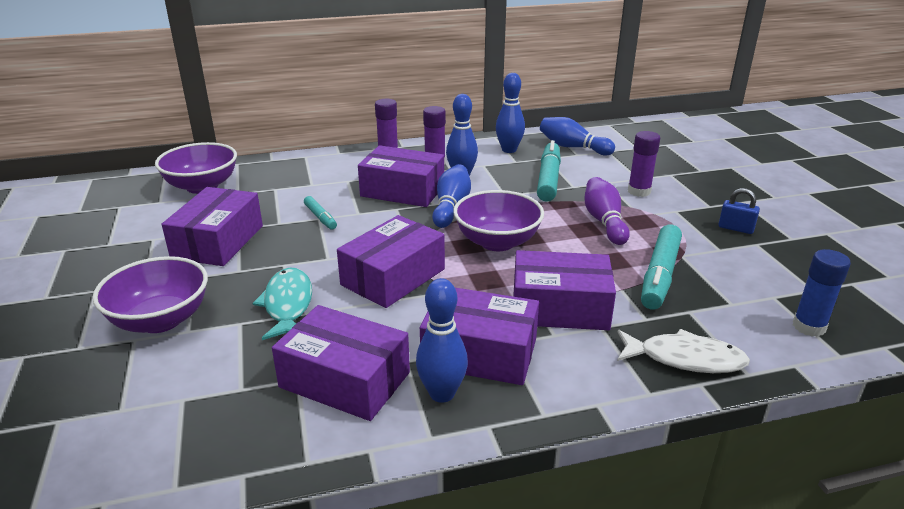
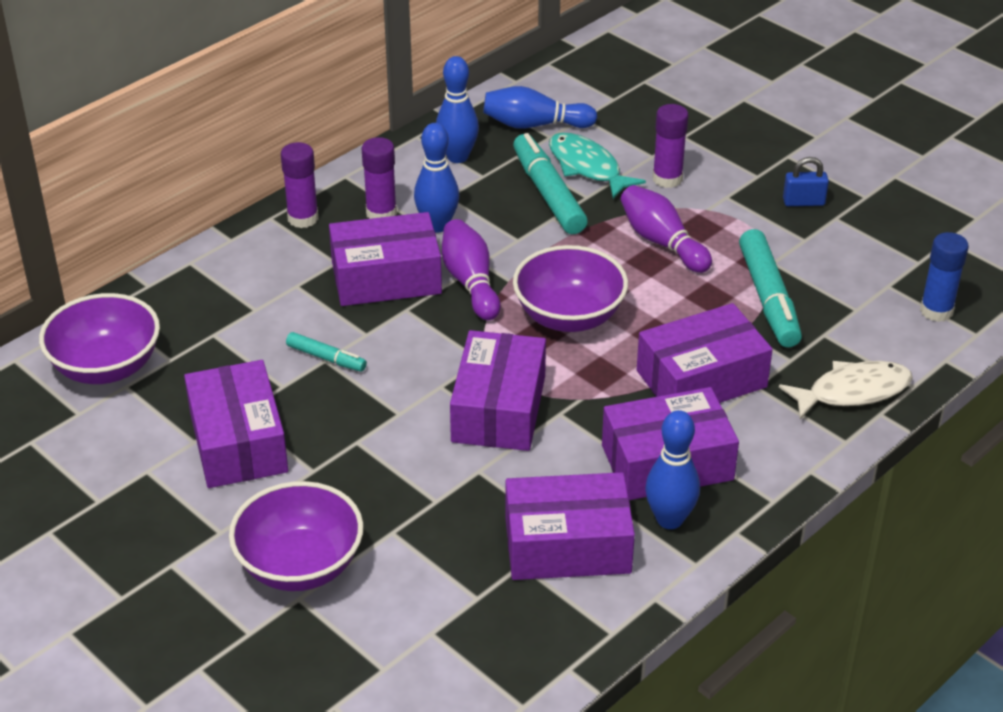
camera: 30 degrees left, 10 degrees up
turquoise fish [252,268,312,340] -> turquoise fish moved to [549,132,646,199]
blue bowling pin [432,164,471,228] -> purple bowling pin [442,219,501,320]

